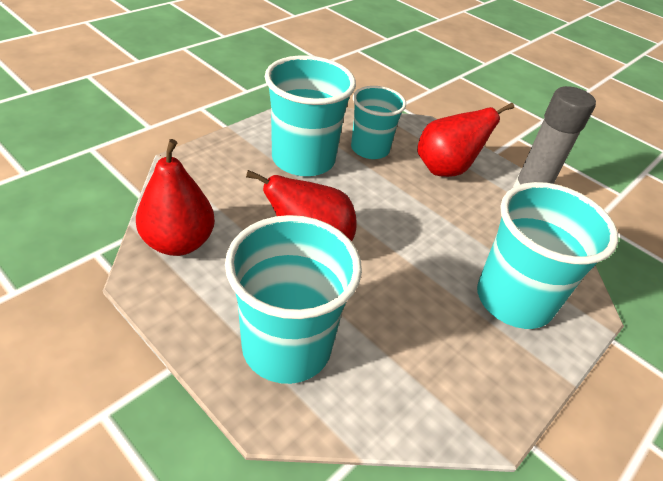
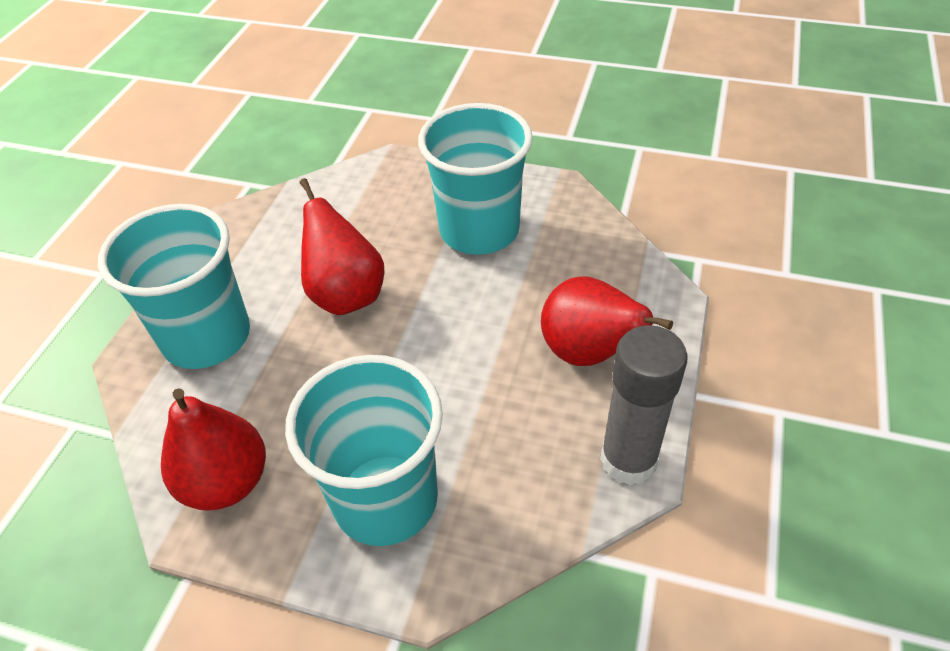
camera: 70 degrees right, 5 degrees up
red pear [136,139,215,256] -> red pear moved to [161,388,266,511]
turquoise cup [351,86,406,159] -> none

